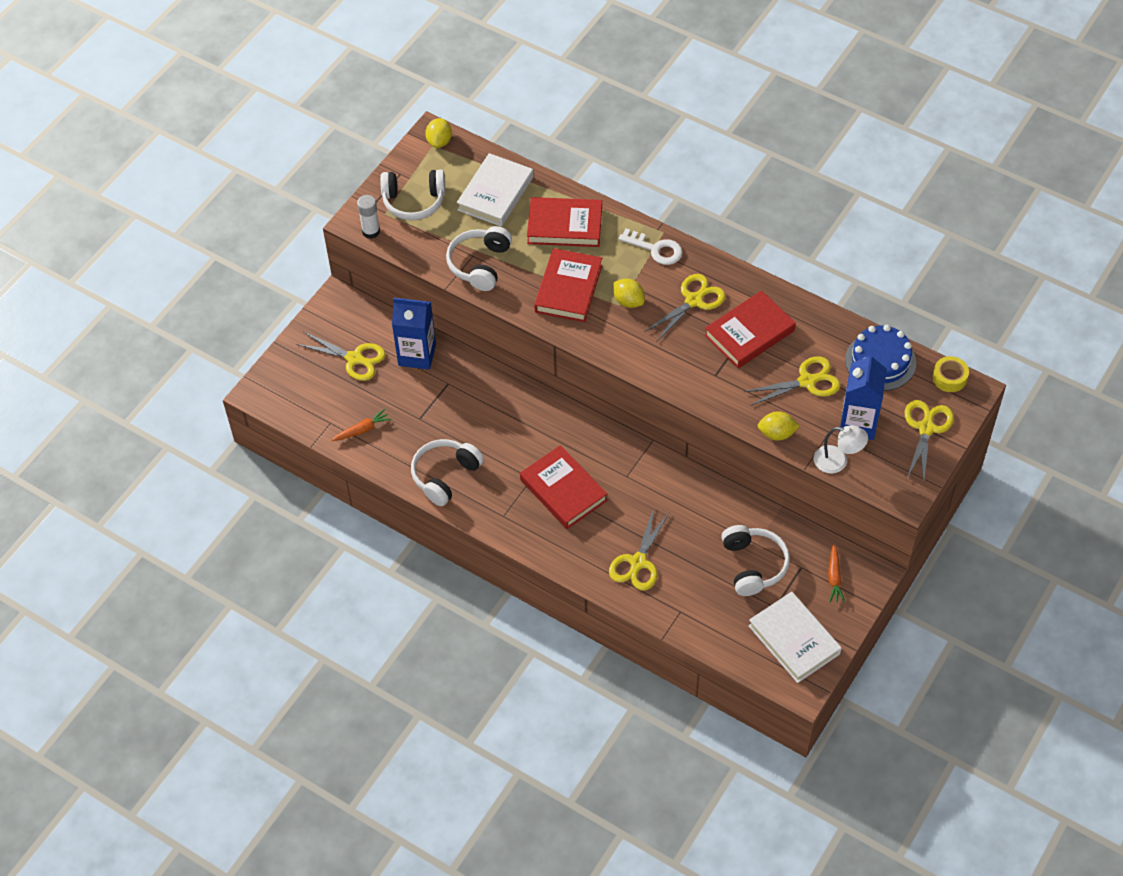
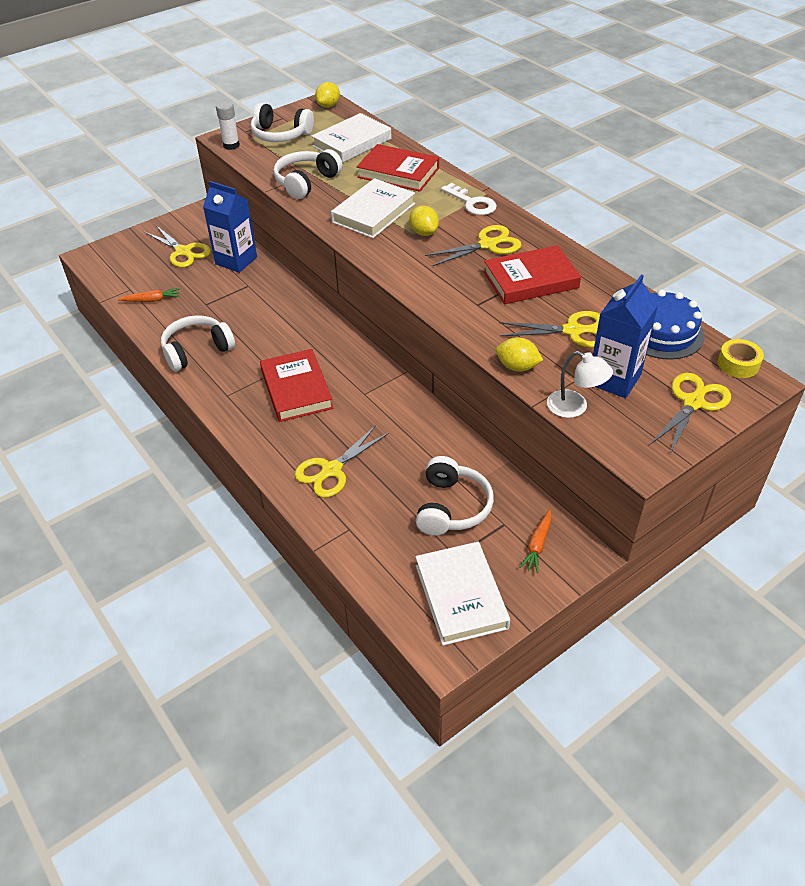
camera: 20 degrees right, 10 degrees down
red book [534,248,602,322] -> white book [331,178,415,238]

